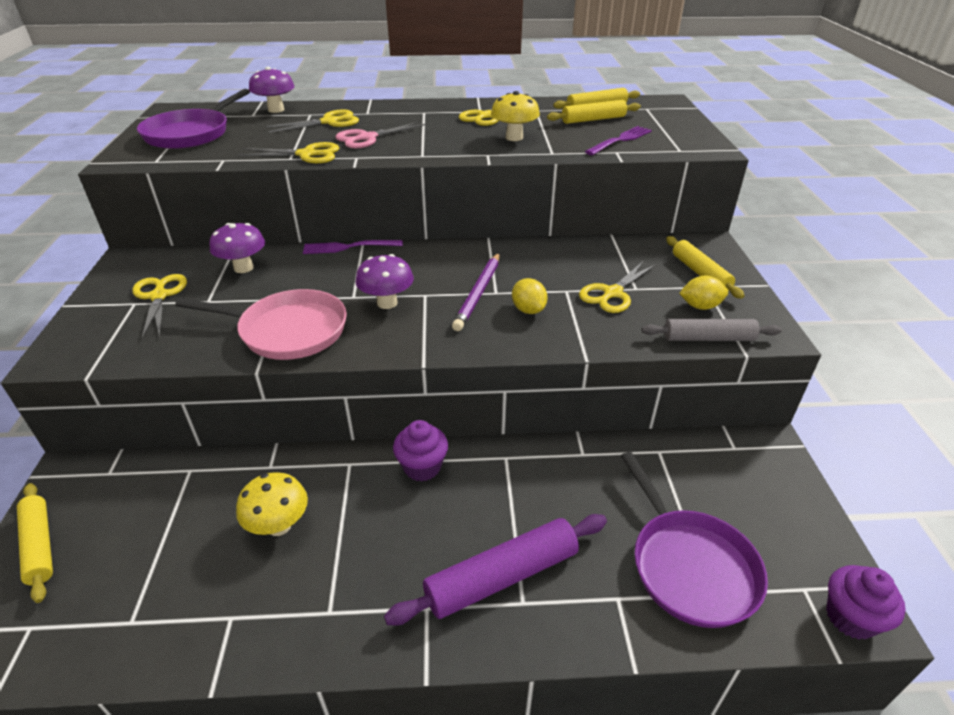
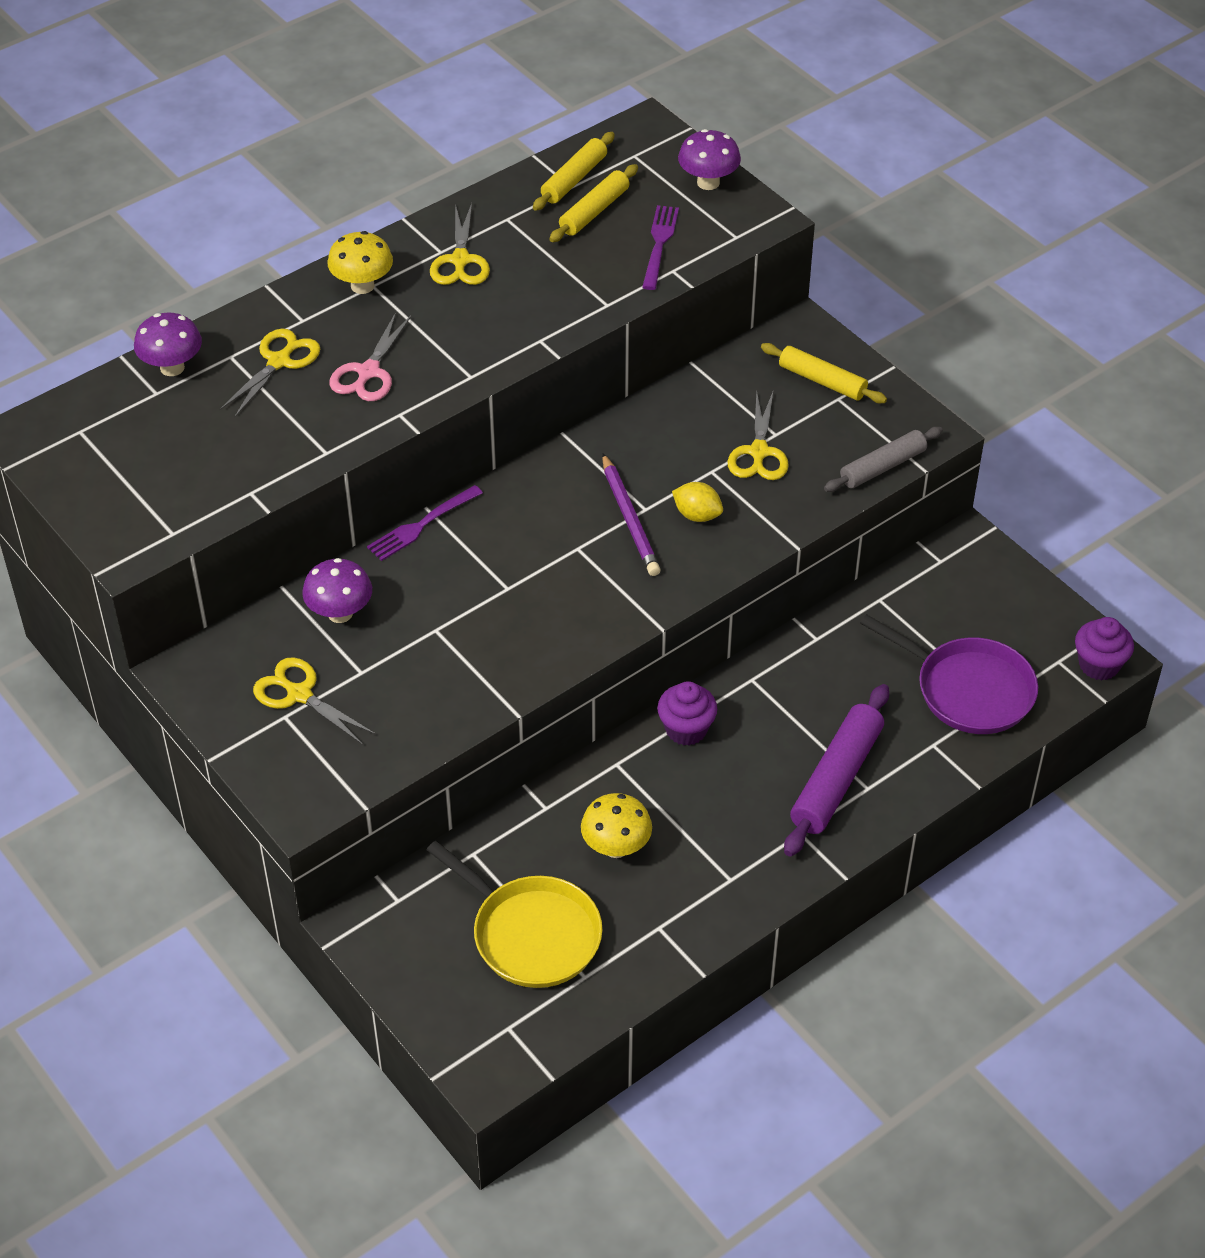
camera: 35 degrees left, 10 degrees up
yellow rolling pin [17,483,53,603] -> none
purple pan [137,89,250,149] -> none
pink pan [175,289,347,360] -> none
yellow scissors [238,142,339,163] -> none
purple mushroom [355,254,414,309] -> purple mushroom moved to [678,129,741,190]
yellow mushroom [491,91,540,141] -> yellow mushroom moved to [327,231,393,294]
yellow lemon [679,276,728,310] -> none
none -> yellow pan [427,841,602,988]

